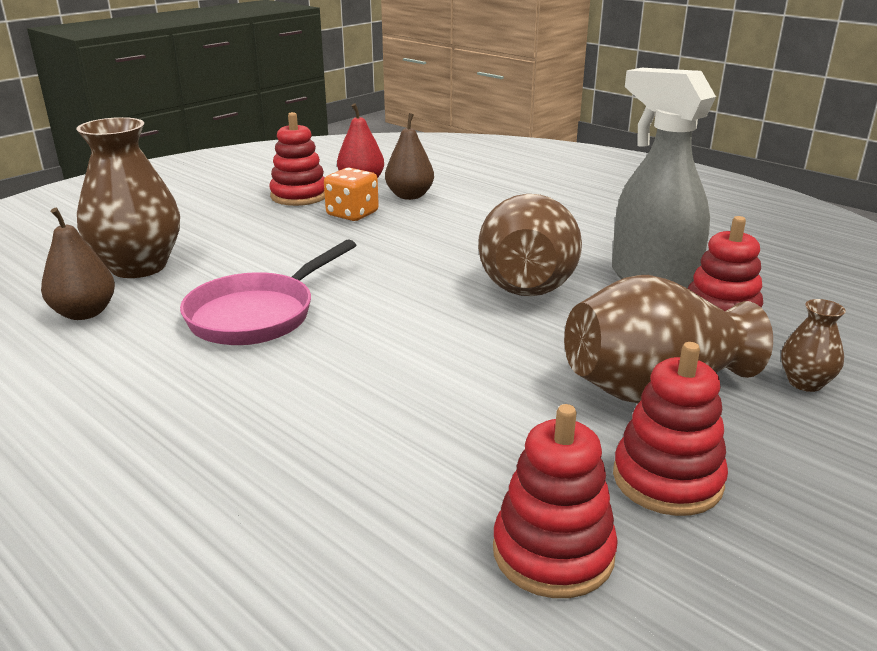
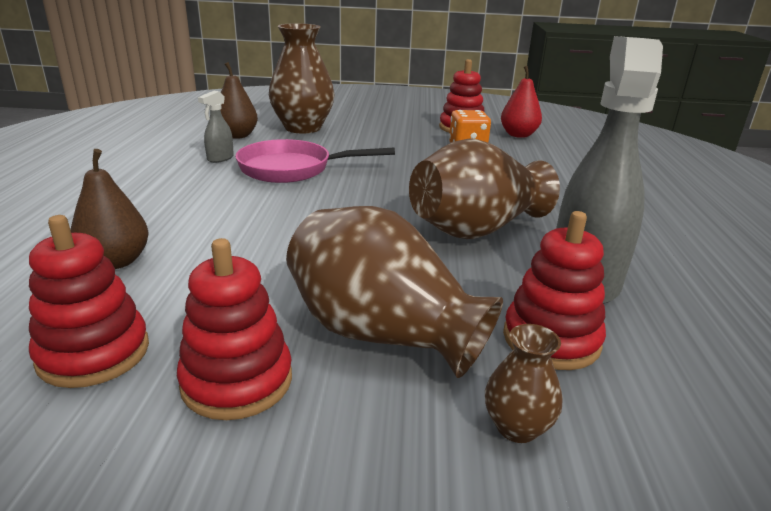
camera: 50 degrees right, 0 degrees up
brown pear [385,113,434,200] -> brown pear moved to [70,149,149,269]
none -> grey spray bottle [198,91,234,163]

